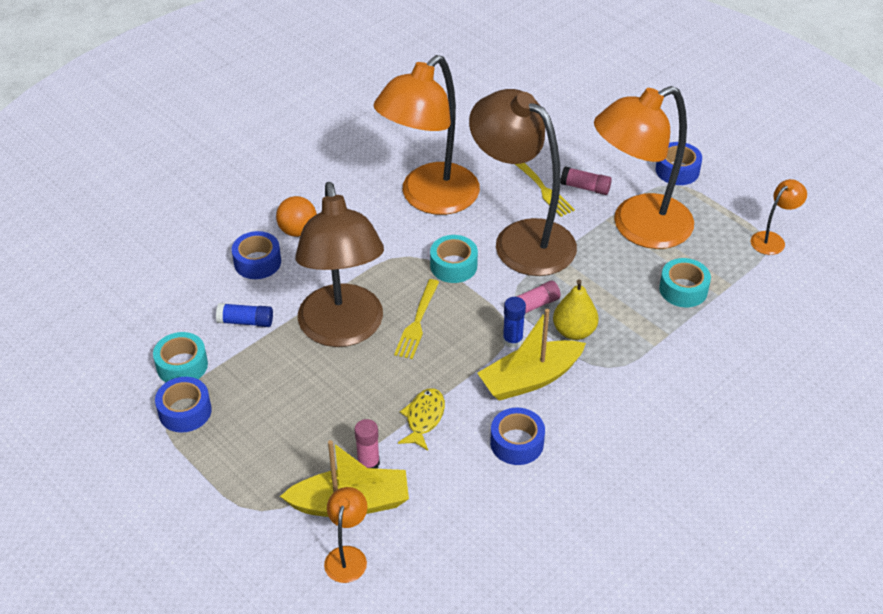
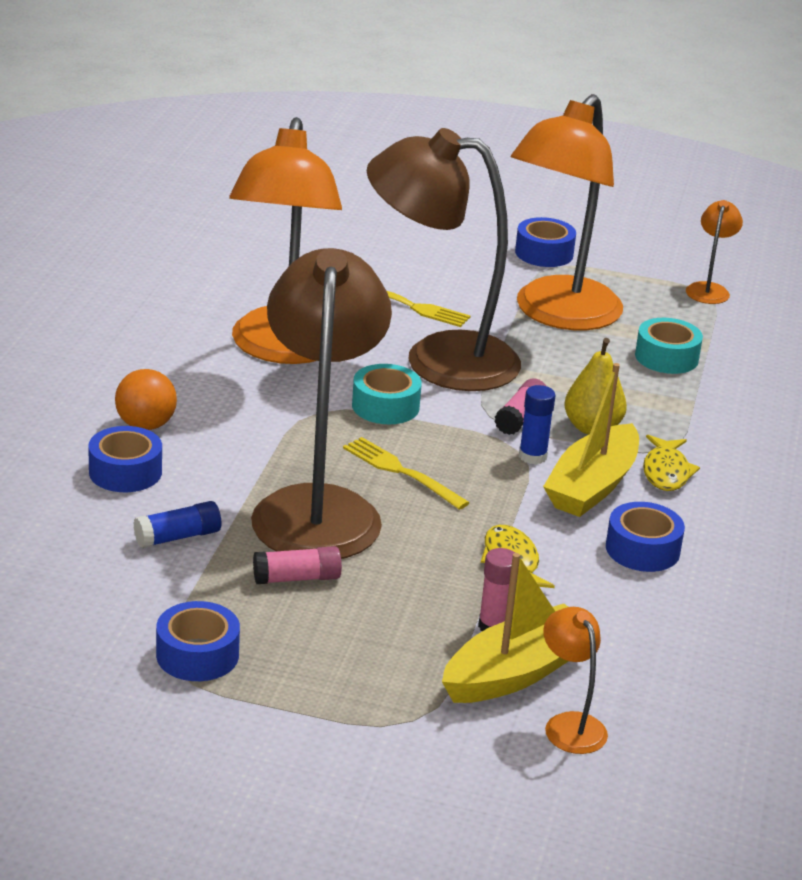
camera: 35 degrees left, 15 degrees down
turquoise tape [153,332,208,382] -> none
brown lamp [295,182,384,347] -> brown lamp turned 135 degrees counterclockwise [251,248,392,559]
yellow fork [394,279,439,359] -> yellow fork turned 150 degrees clockwise [343,437,470,510]
pink glue stick [561,166,612,195] -> pink glue stick moved to [253,546,342,584]
none -> yellow fish [643,435,700,491]

